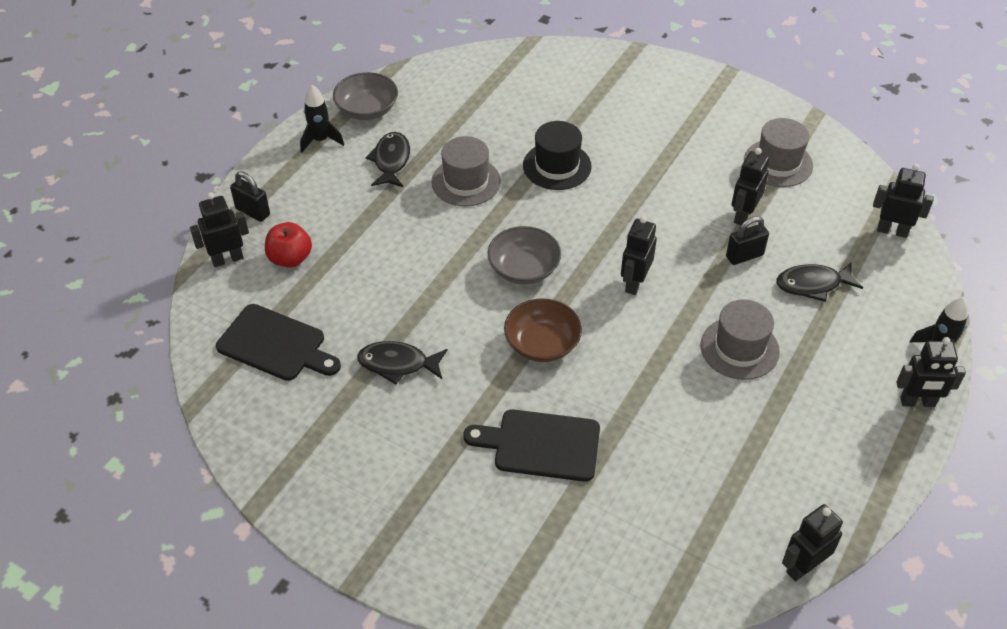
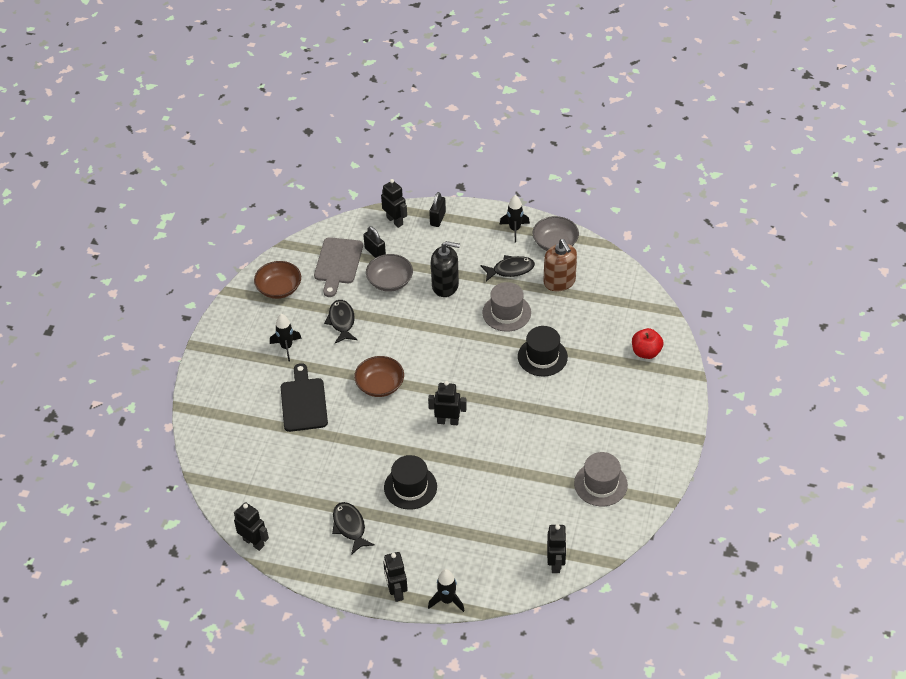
camera: 75 degrees right, 0 degrees up
black cutting board [216,304,341,381] -> grey cutting board [314,237,363,297]
red apple [265,222,312,268] -> red apple moved to [632,328,664,359]
grey bowl [487,226,561,285] -> grey bowl moved to [366,254,413,292]
grey hat [700,299,780,380] -> black hat [384,455,437,510]
black padlock [726,216,769,265] -> black padlock moved to [363,226,386,258]
black robot [731,148,769,225] -> none
black fish [776,262,863,302] -> black fish moved to [332,502,375,555]
none -> brown bowl [254,261,301,299]
none -> black rocket [270,314,302,362]
none -> black soap dispenser [431,241,460,297]
none -> brown soap dispenser [543,239,577,291]

